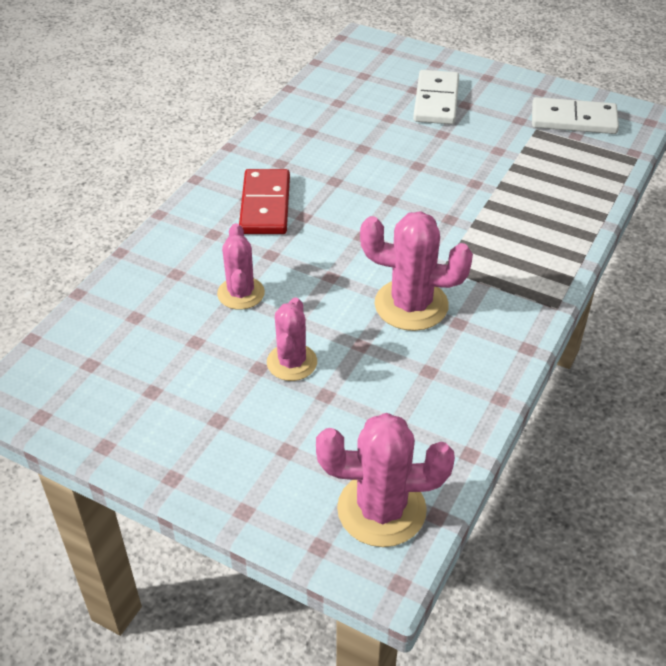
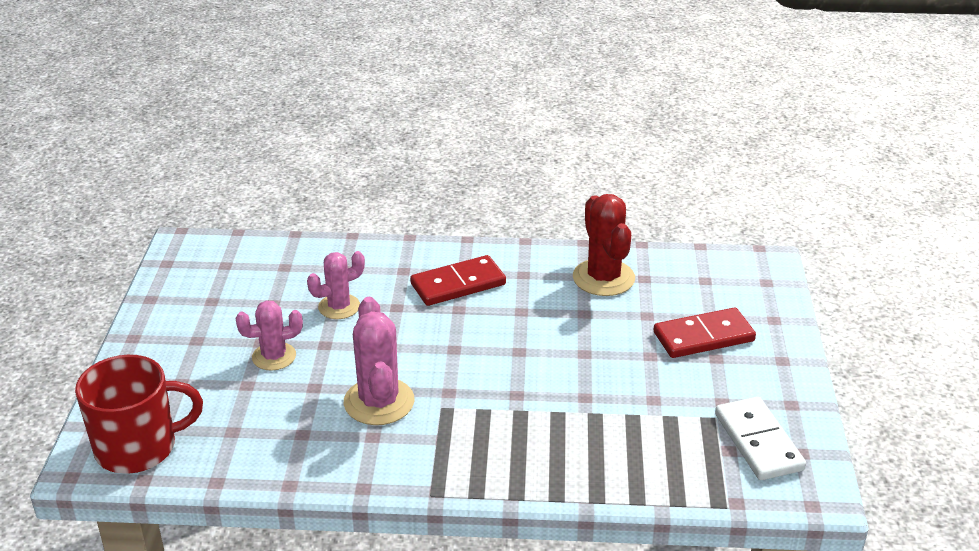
camera: 65 degrees right, 10 degrees down
pink cactus [316,413,455,547] -> red mug [75,355,203,474]
white domino [413,70,459,124] -> red domino [654,307,756,358]
none -> red cactus [573,194,635,296]

